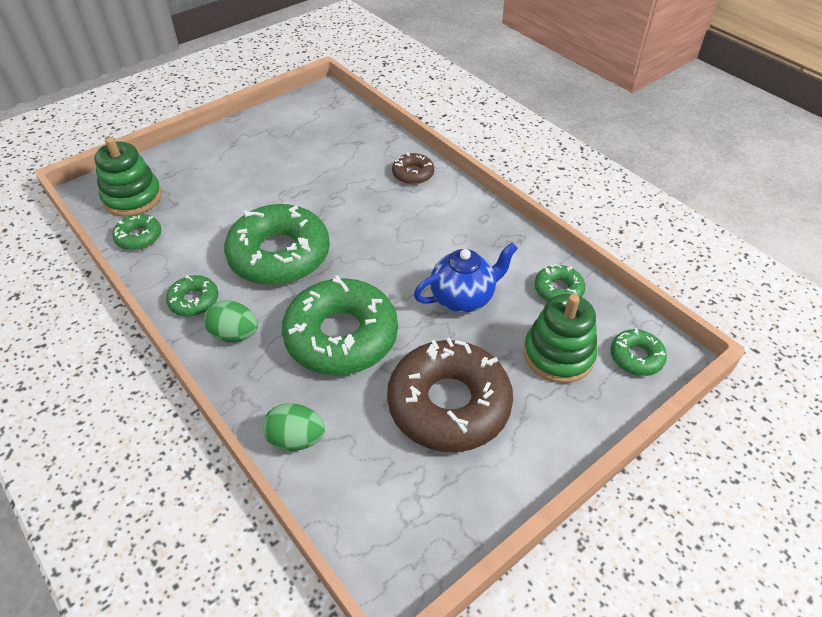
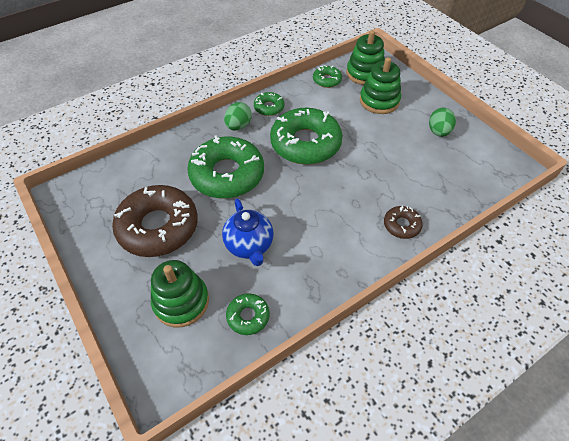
camera: 95 degrees right, 5 degrees up
green egg [262,403,325,451] -> green egg moved to [429,108,456,137]
green donut [611,328,667,376] -> none
none -> green stacking toy [360,57,401,114]

